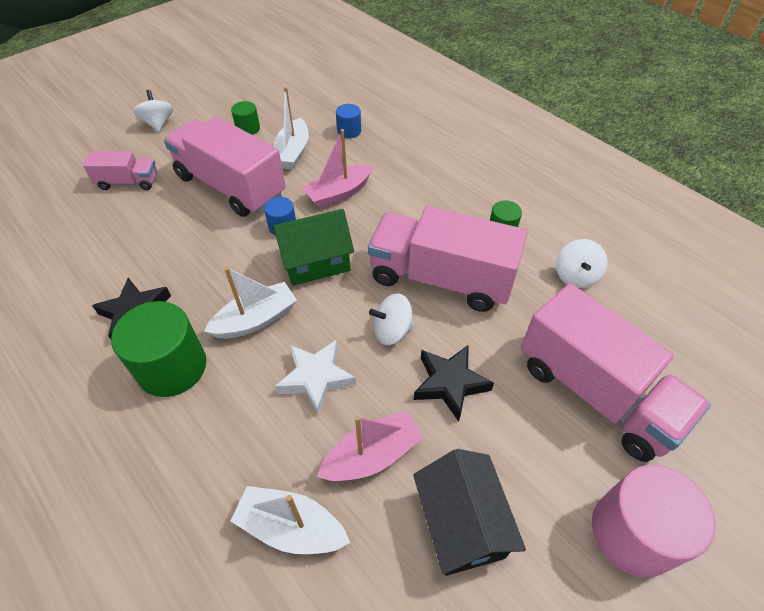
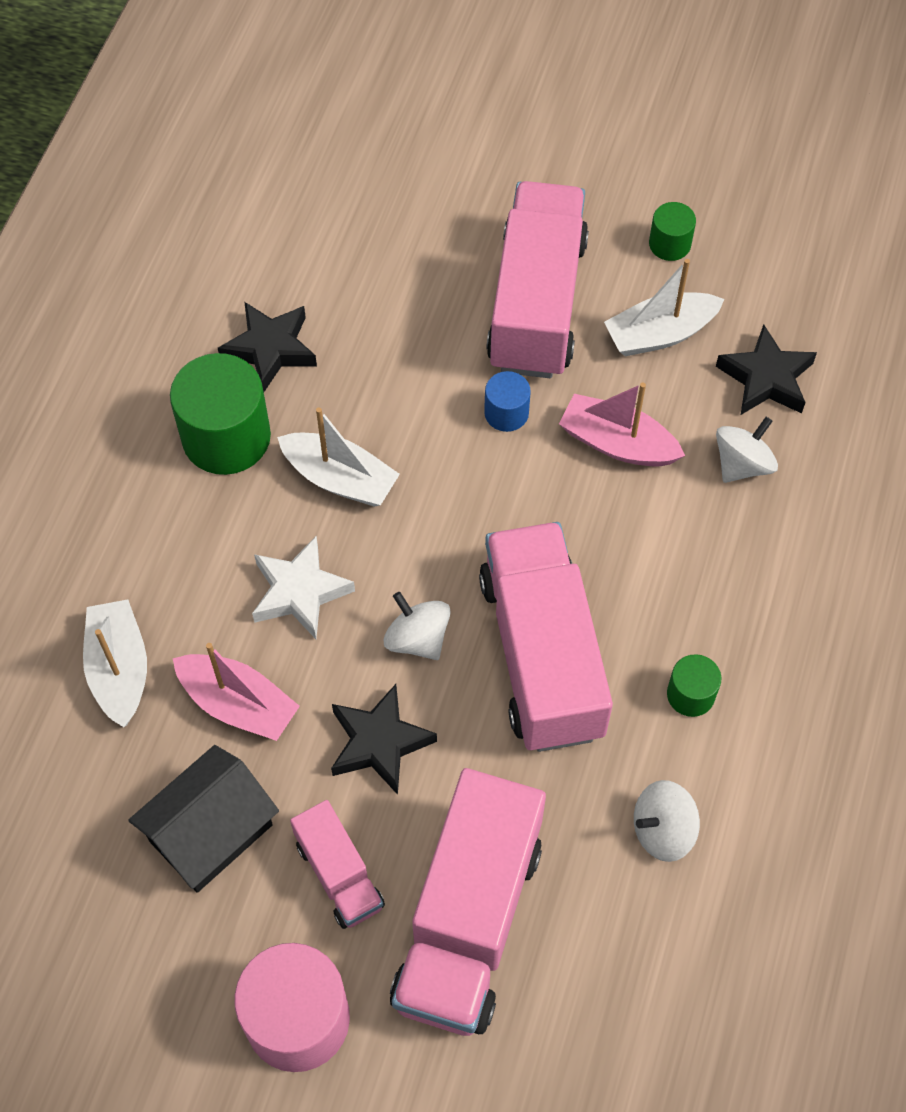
camera: 60 degrees right, 10 degrees up
pink truck [83,151,157,190] -> pink truck moved to [290,800,385,929]
white spinning top [133,90,174,132] -> white spinning top moved to [716,417,778,483]
green house [272,209,354,286] -> none
blue cylinder [336,104,361,138] -> black star [716,324,817,415]

